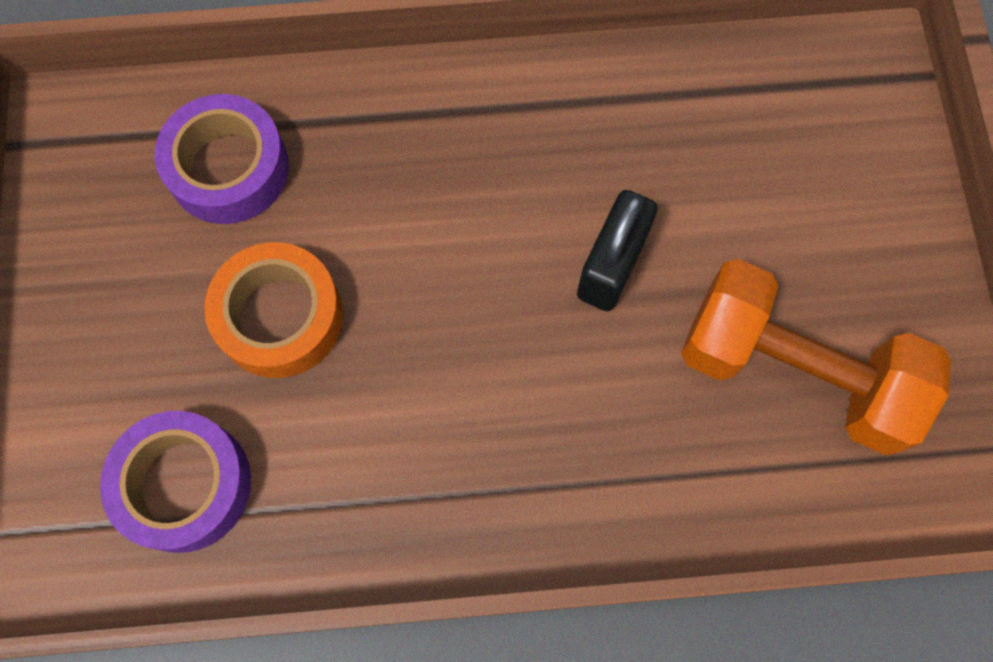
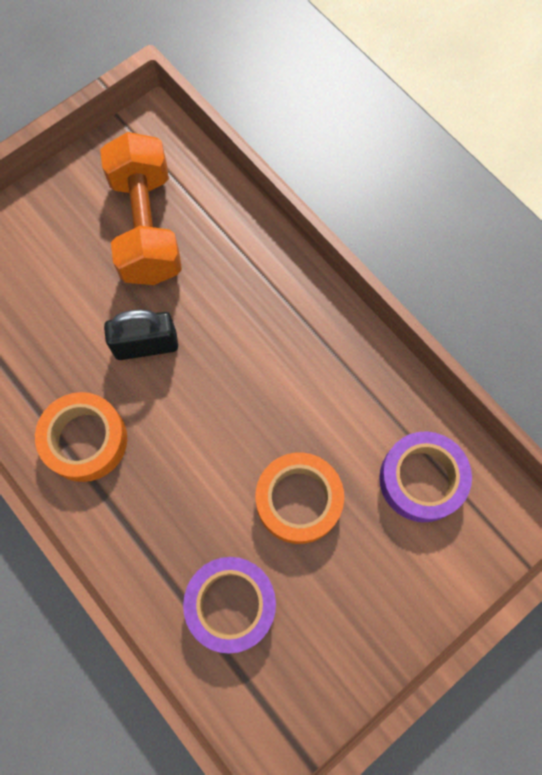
camera: 125 degrees left, 0 degrees up
none -> orange tape [35,392,127,482]

